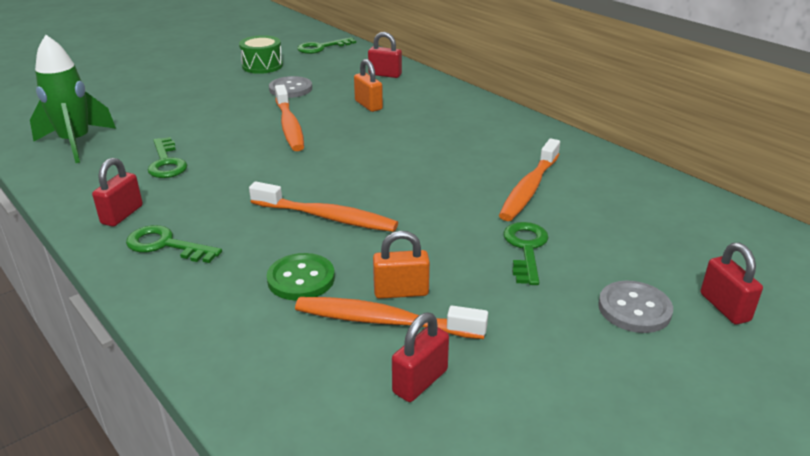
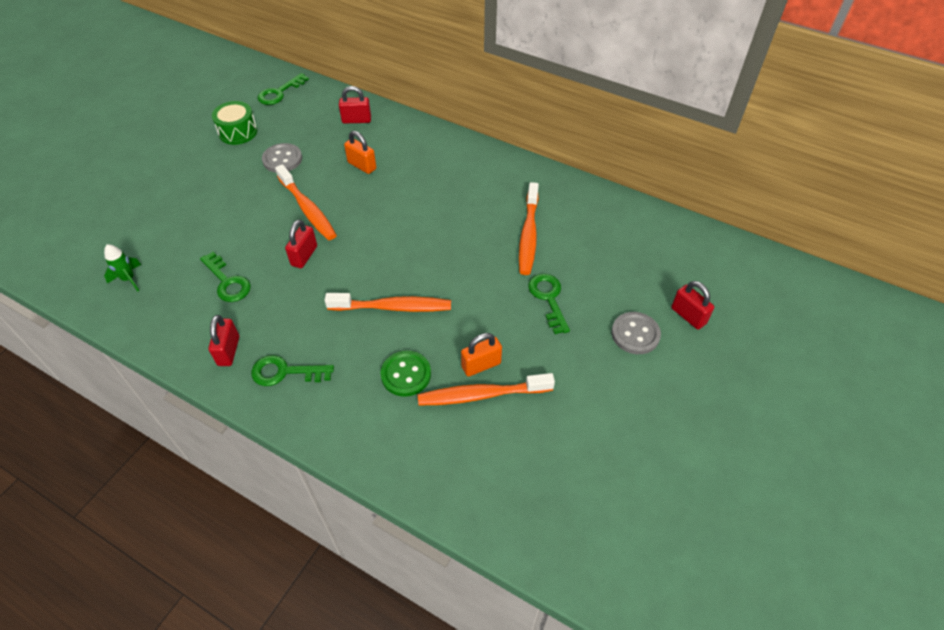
camera: 20 degrees left, 20 degrees up
green rocket [30,35,116,163] -> green rocket [104,244,142,291], size x0.51
red padlock [392,313,449,402] -> red padlock moved to [285,220,317,268]

